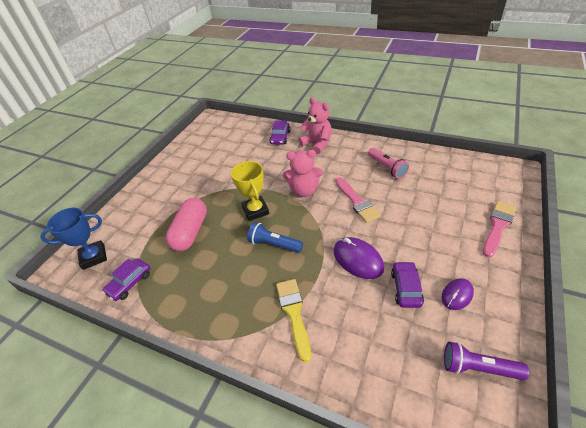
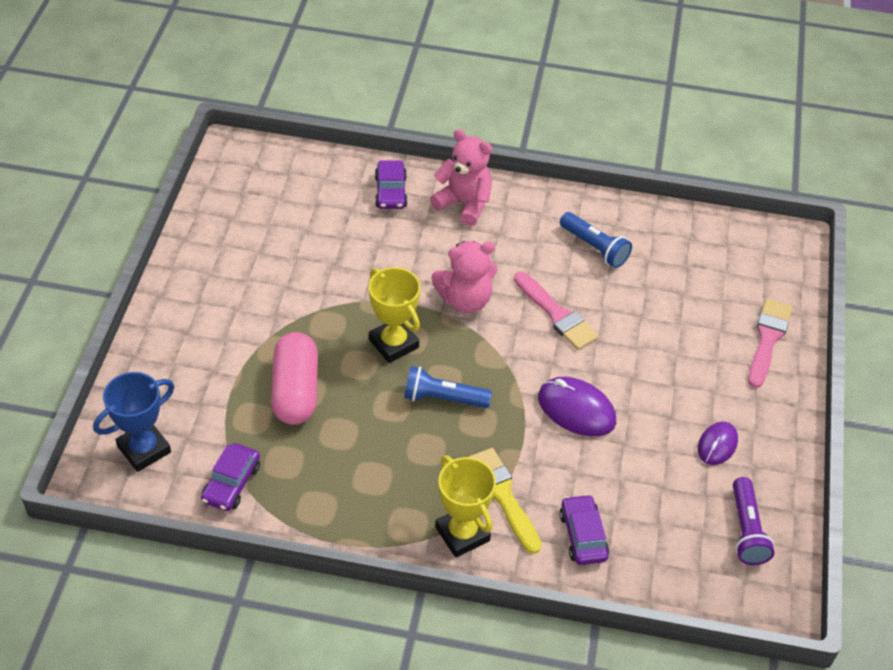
camera: 20 degrees left, 5 degrees up
pink flashlight [368,148,409,179] -> blue flashlight [560,212,632,268]
purple car [391,261,424,308] -> purple car moved to [560,494,609,565]
purple flashlight [444,342,529,380] -> purple flashlight turned 90 degrees counterclockwise [733,477,775,565]
none -> yellow trophy [435,455,496,558]

